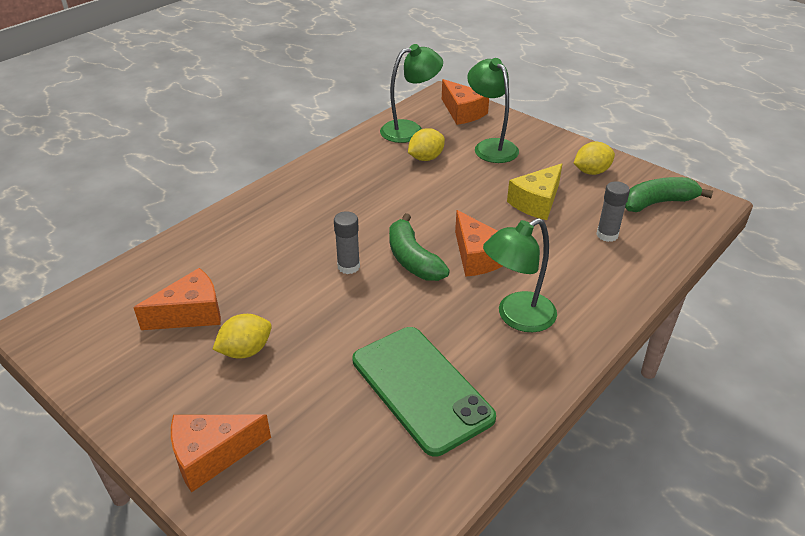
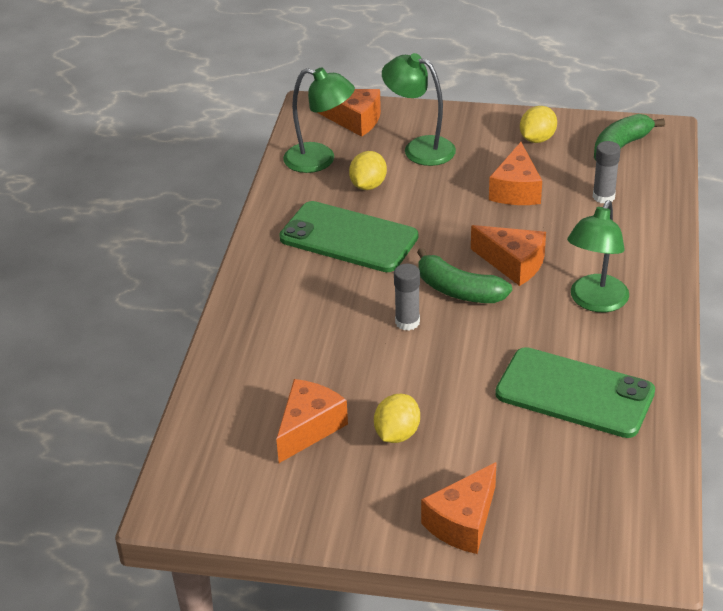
camera: 30 degrees left, 0 degrees up
green lamp [380,44,443,143] -> green lamp turned 75 degrees clockwise [283,67,355,173]
yellow cheese [507,163,562,220] -> orange cheese [489,142,542,205]
none -> green phone [279,201,418,272]

